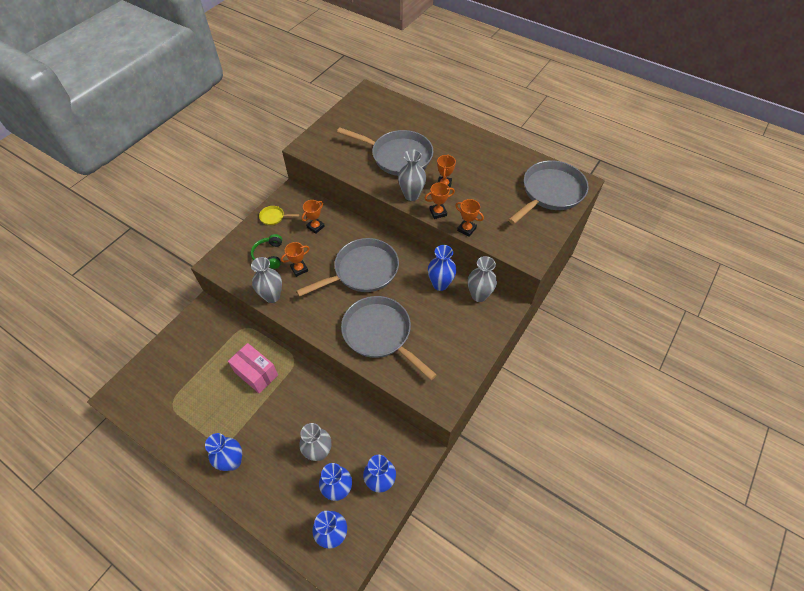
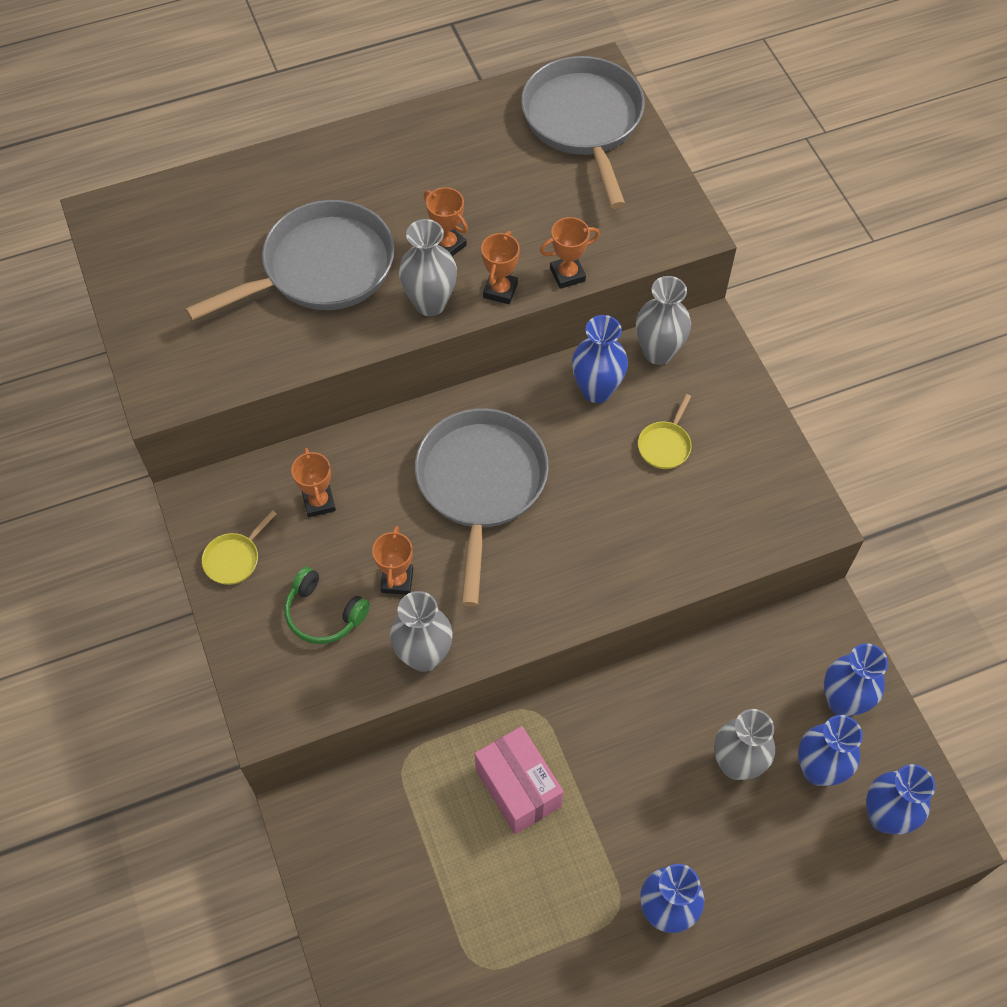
camera: 55 degrees left, 5 degrees up
pink box [228,343,278,394] -> pink box turned 75 degrees clockwise [475,726,564,834]
grey pan [341,296,437,380] -> none
none -> yellow pan [638,394,692,469]

